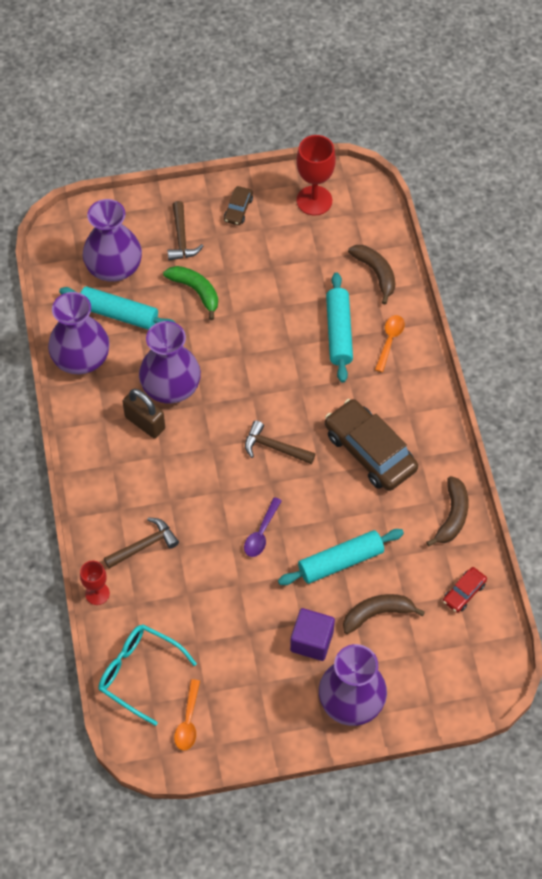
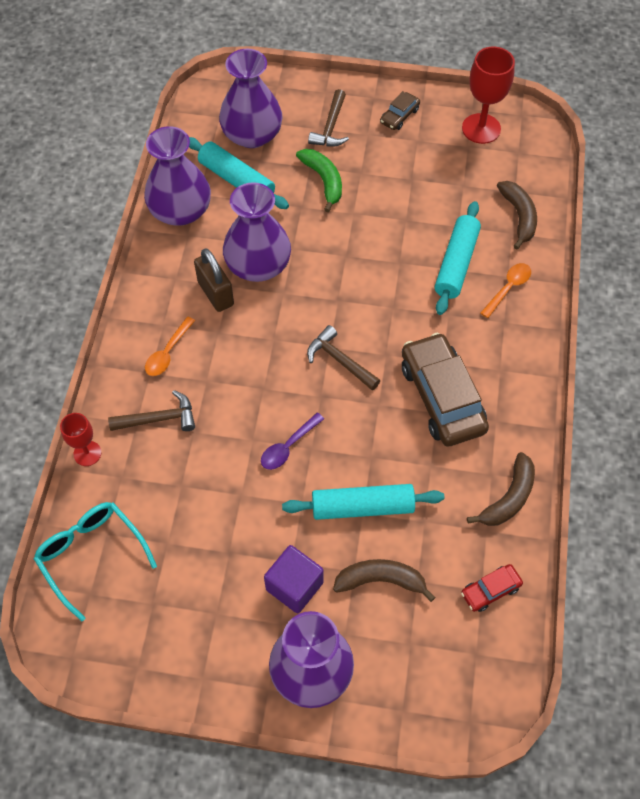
camera: 20 degrees right, 0 degrees up
orange spoon [174,679,200,751] -> orange spoon moved to [145,316,195,376]

